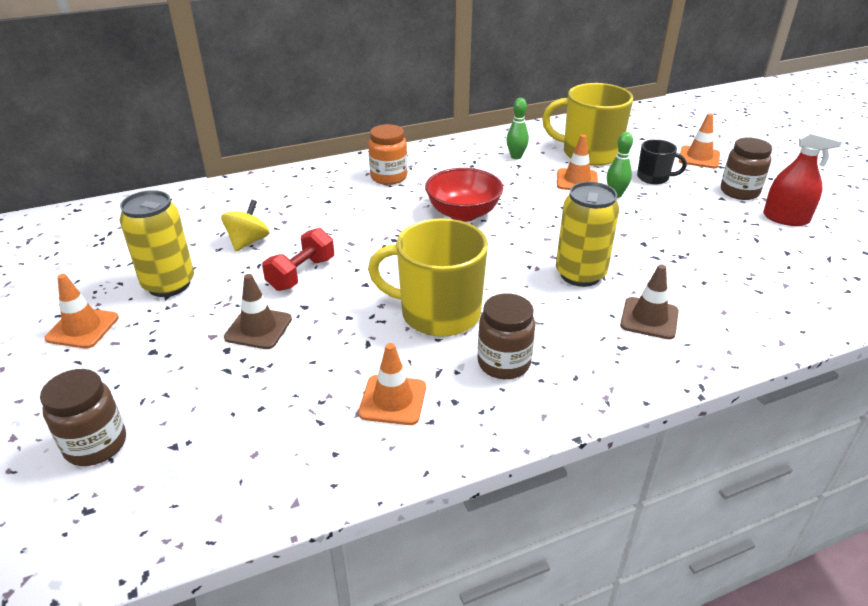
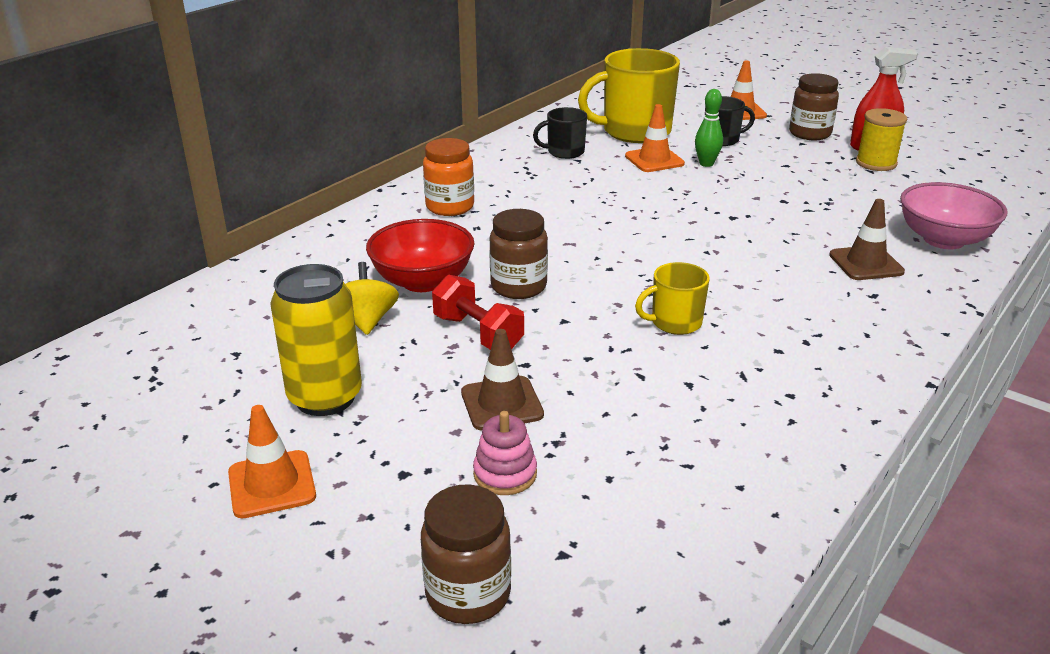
camera: 30 degrees left, 5 degrees down
red dumbbell [262,228,334,291] -> red dumbbell turned 45 degrees counterclockwise [432,274,524,350]
orange traffic cone [358,343,426,425] -> none
yellow mug [368,218,488,337] -> yellow mug [635,262,710,335], size x0.52
red bowl [425,168,503,222] -> red bowl moved to [366,219,475,292]
brown jar [478,293,535,379] -> brown jar moved to [489,209,548,299]
green bowling pin [506,98,529,159] -> black mug [533,107,587,159]
yellow can [556,182,619,287] -> none
none -> pink stacking toy [473,411,537,495]
none -> yellow spool [856,108,907,171]
none -> pink bowl [900,182,1007,249]

